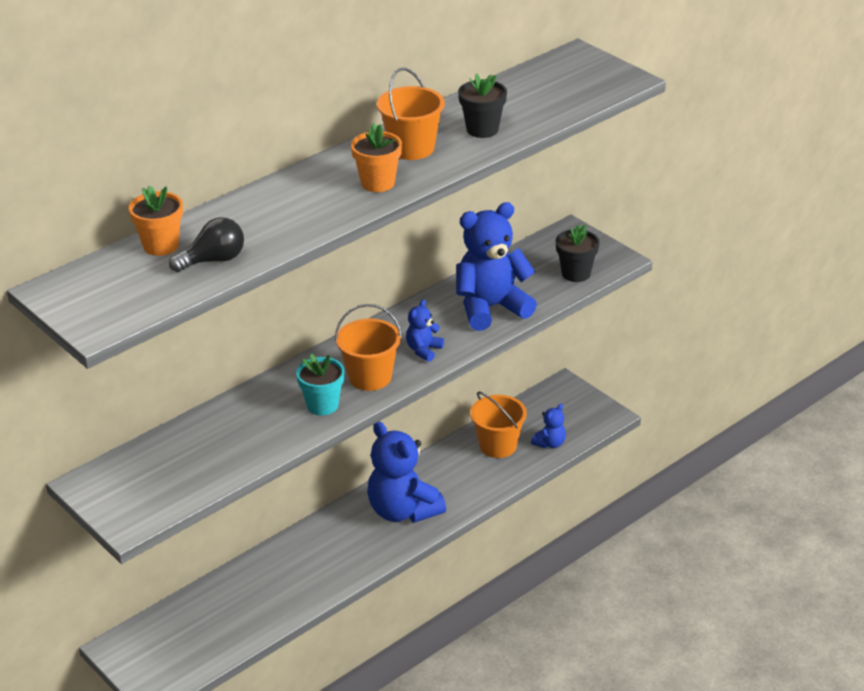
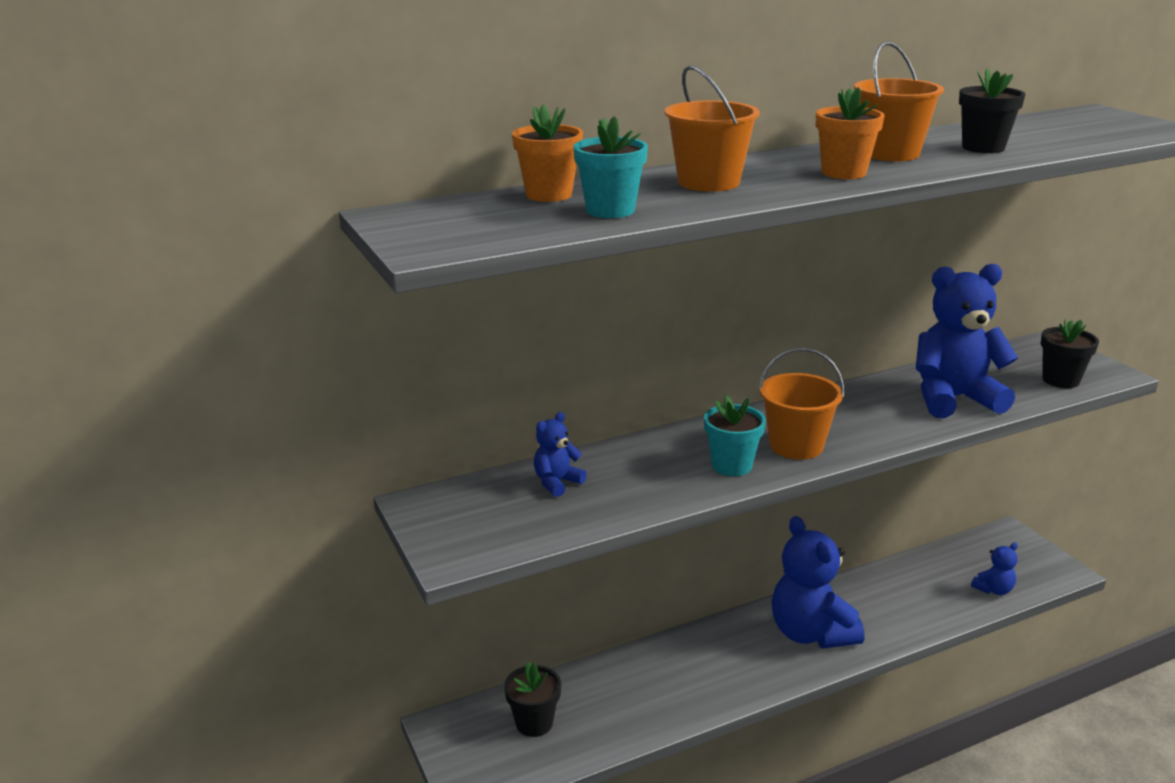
camera: 15 degrees right, 10 degrees down
black light bulb [169,217,244,272] -> turquoise flower pot [573,116,648,218]
blue teddy bear [406,299,444,362] -> blue teddy bear moved to [534,412,587,497]
orange bucket [470,391,527,458] -> orange bucket moved to [665,65,760,192]
none -> black flower pot [504,662,561,737]

